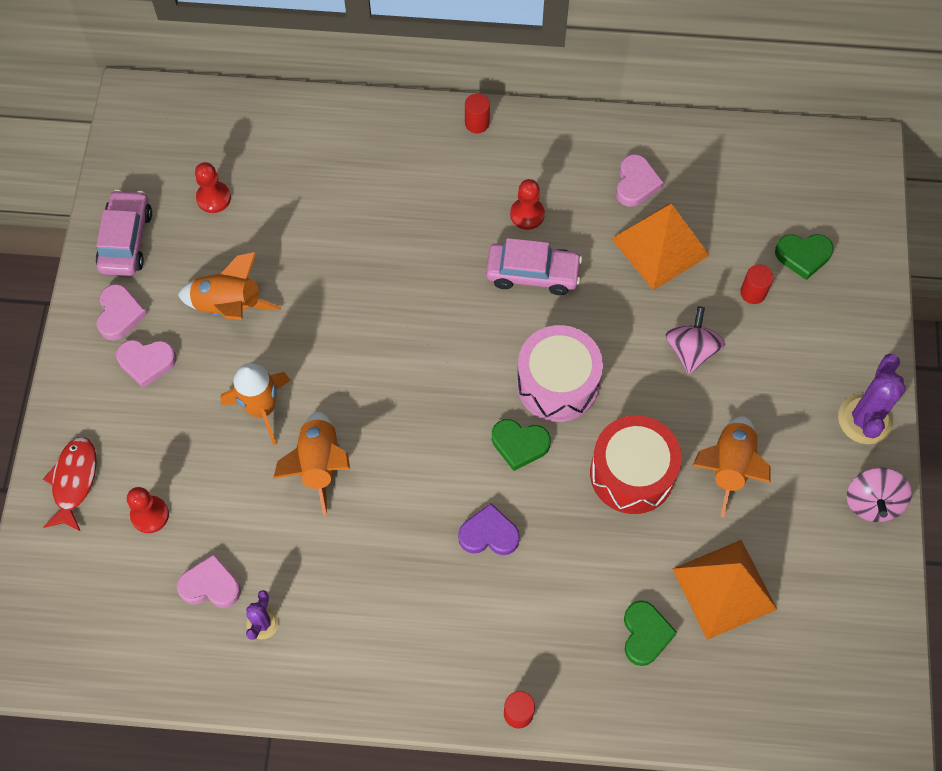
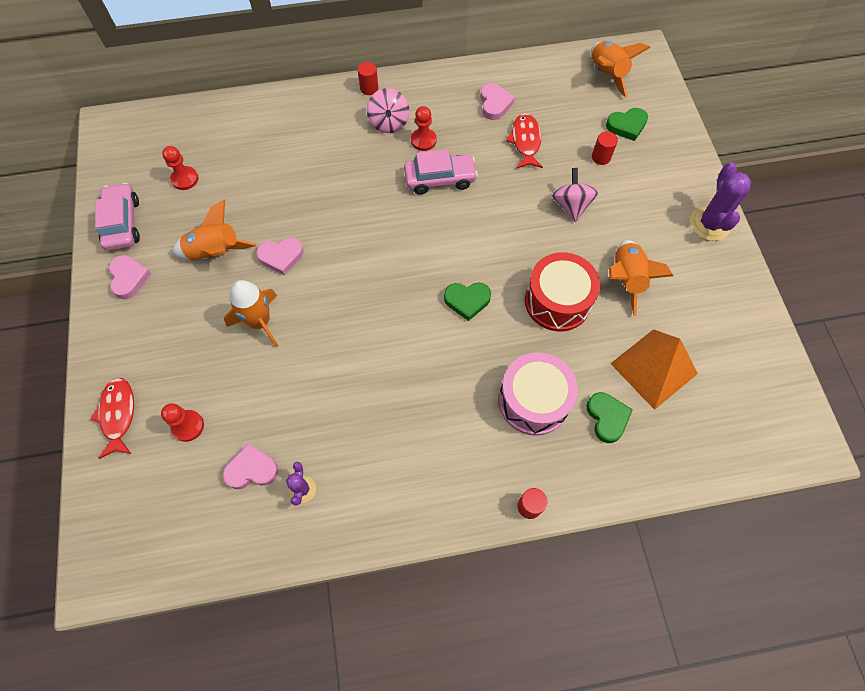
camera: 15 degrees left, 0 degrees up
pink heart [116,340,176,388] -> pink heart moved to [256,237,304,275]
orange rocket [273,412,350,516] -> orange rocket moved to [591,41,650,98]
purple heart [458,503,520,555] -> none
pink drum [517,325,603,422] -> pink drum moved to [499,353,578,436]
orange pyramid [611,203,710,290] -> red fish [506,113,543,168]
pink spinning top [847,468,912,522] -> pink spinning top moved to [367,88,410,133]

